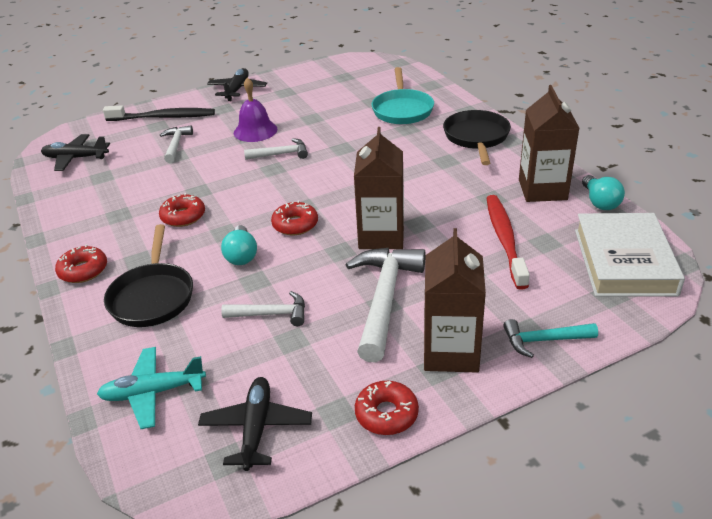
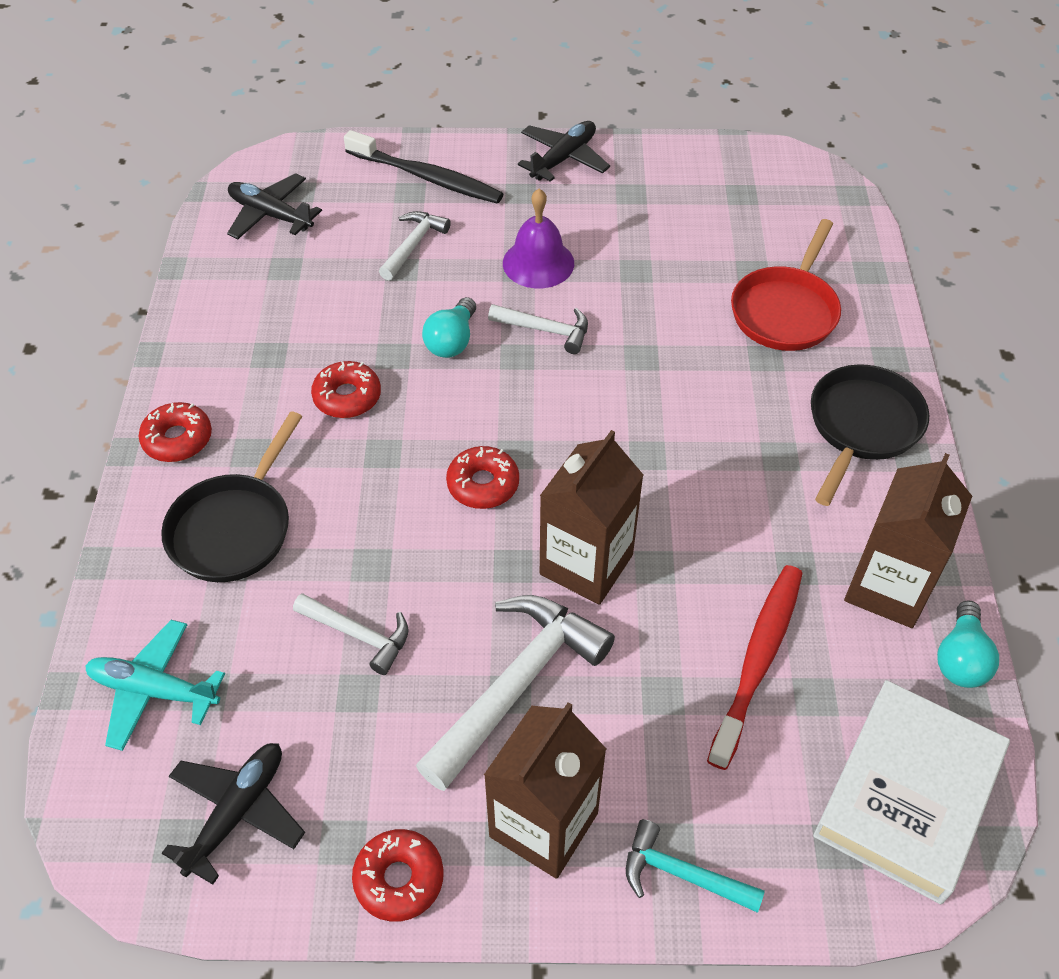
camera: 25 degrees right, 15 degrees up
turquoise light bulb [221,225,257,265] -> turquoise light bulb moved to [422,297,476,358]
turquoise pan [372,67,434,124] -> red pan [731,219,841,351]

